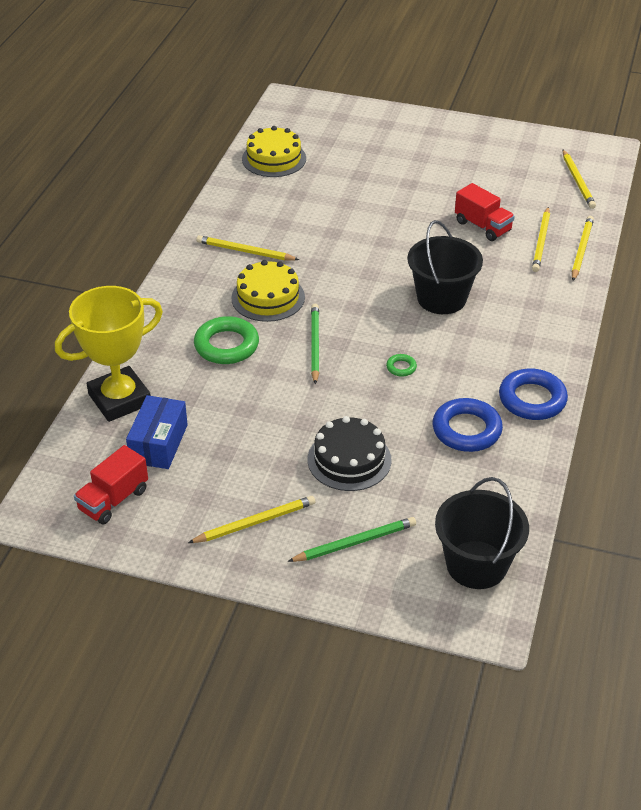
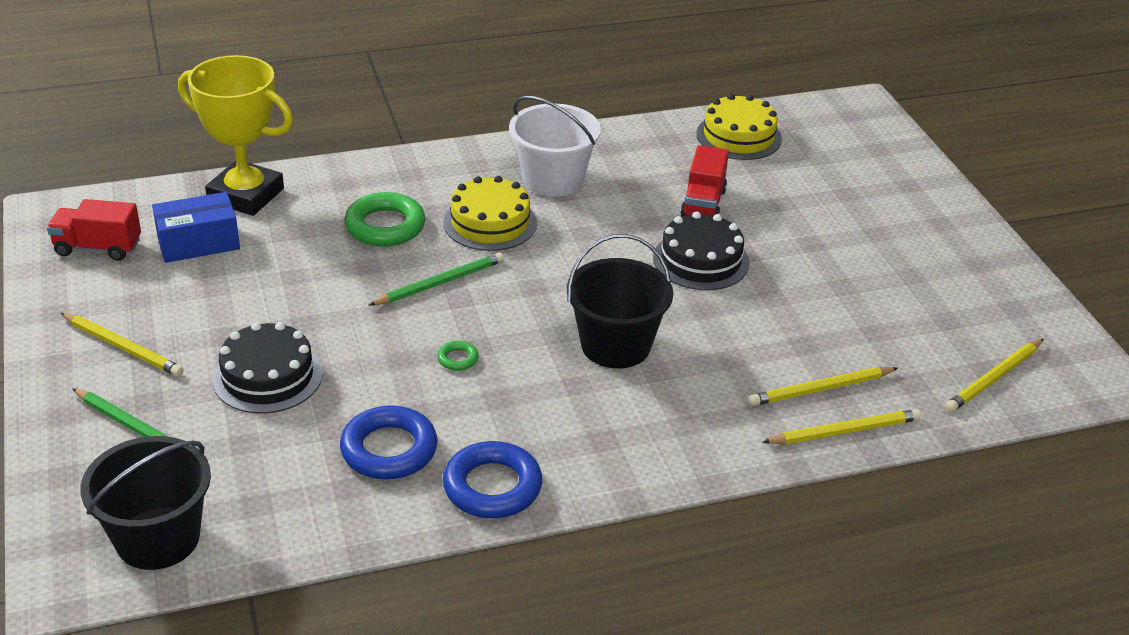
camera: 55 degrees right, 5 degrees down
yellow pencil [196,235,299,261] -> white bucket [509,96,601,197]
red truck [455,183,515,241] -> red truck moved to [680,145,729,216]
none -> black cake [653,211,749,290]

